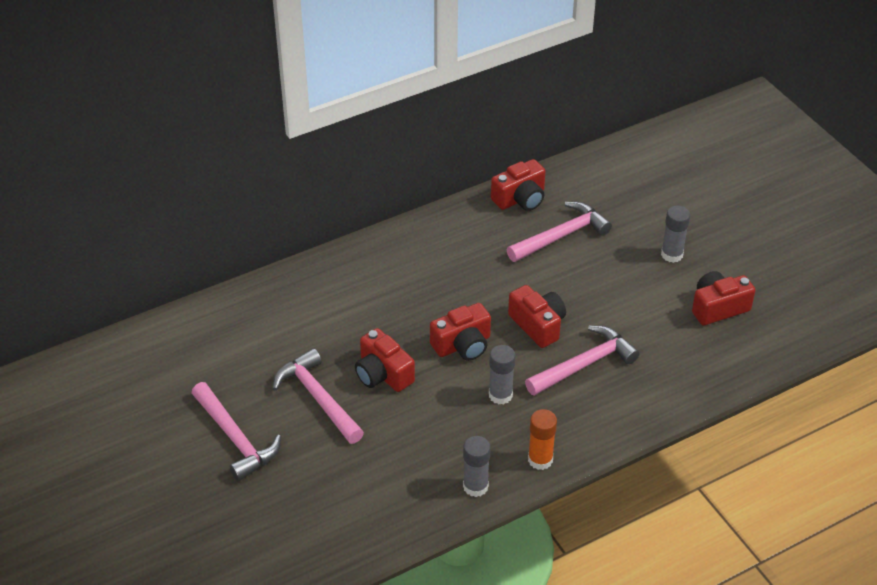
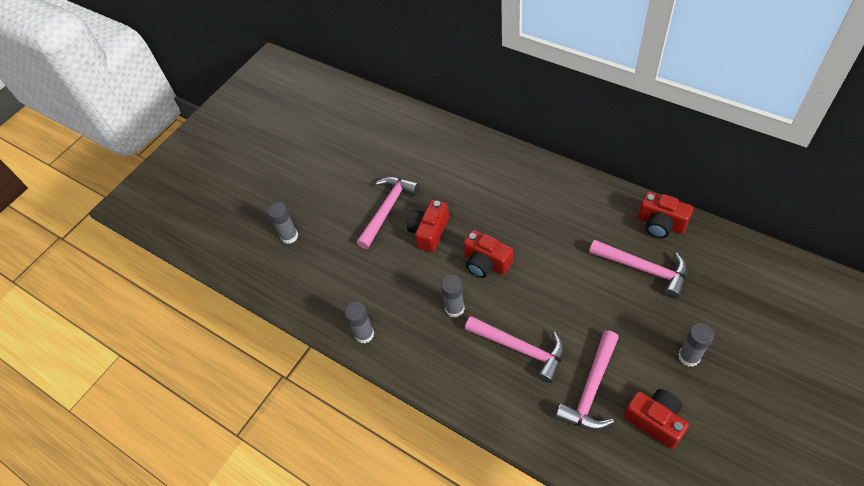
camera: 70 degrees right, 10 degrees up
pink hammer [191,382,281,481] -> pink hammer moved to [555,330,619,430]
red camera [508,285,566,348] -> none
orange glue stick [528,409,557,470] -> none
none -> grey glue stick [267,202,298,244]

